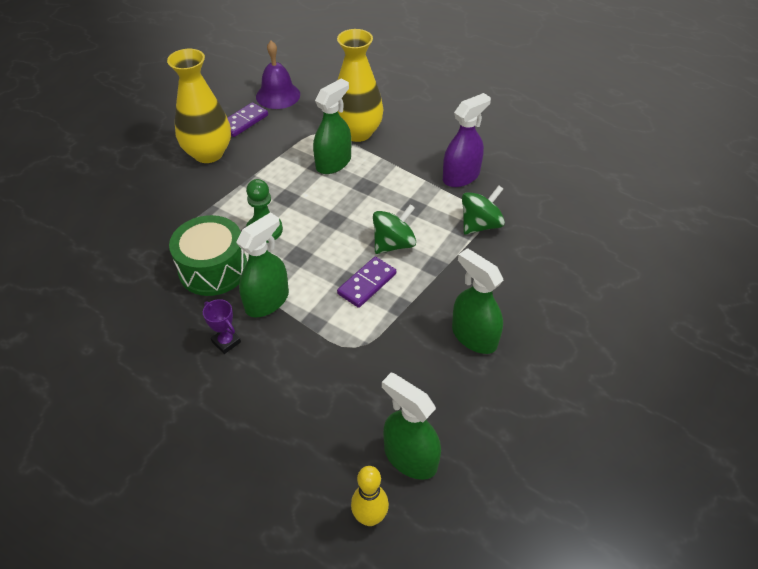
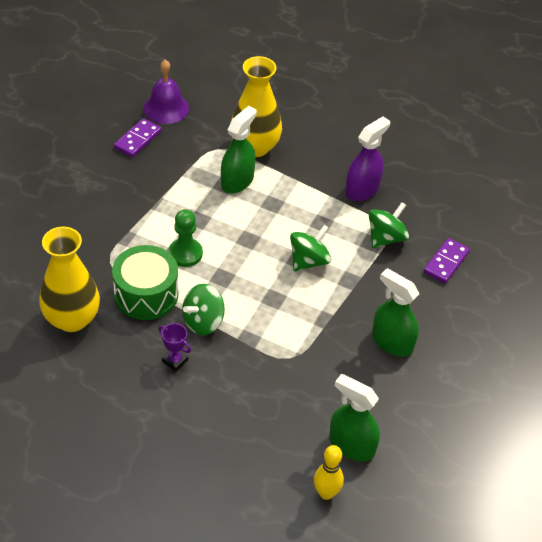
camera: 10 degrees left, 0 degrees up
yellow vase [167,49,231,163] -> yellow vase moved to [39,227,100,332]
green spray bottle [236,212,289,317] -> green spinning top [182,284,225,335]
purple domino [337,257,396,308] -> purple domino moved to [424,238,470,283]

